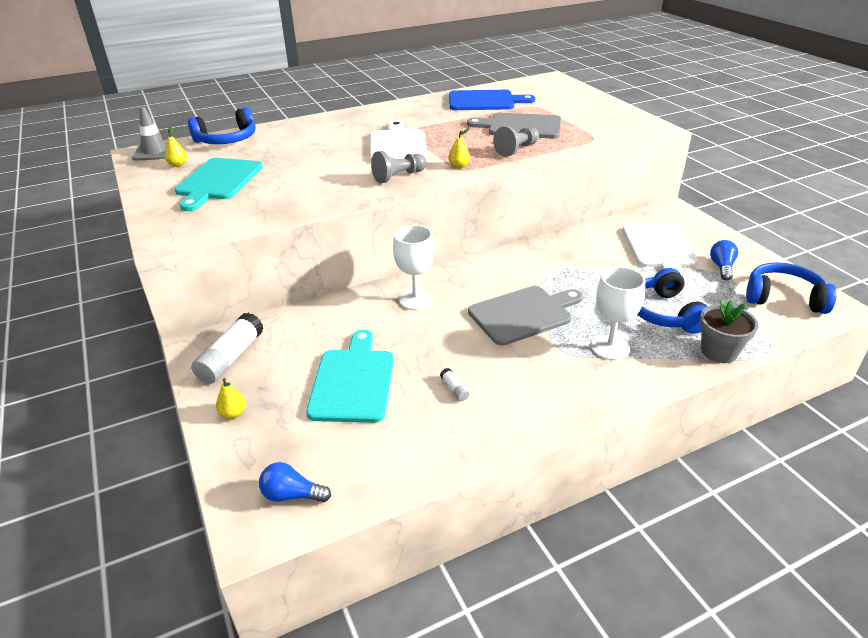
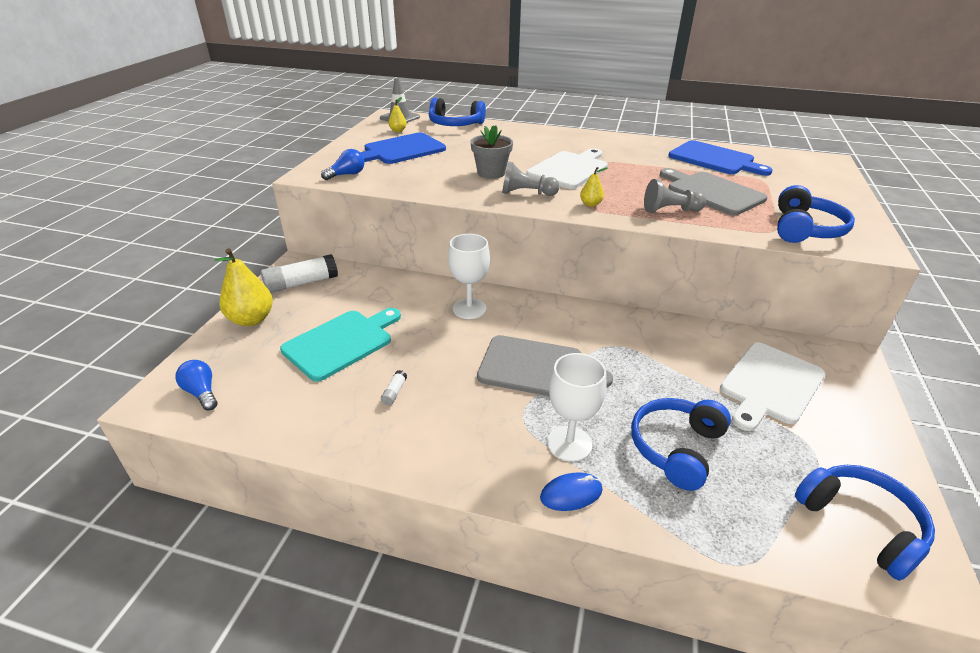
camera: 40 degrees right, 0 degrees up
turquoise cutting board [175,158,263,211] -> blue cutting board [360,133,446,164]
yellow pear [216,378,246,419] -> yellow pear [215,248,273,326], size x2.02
grey flower pot [700,300,759,363] -> grey flower pot moved to [470,125,513,179]
blue light bulb [710,240,738,280] -> blue light bulb moved to [321,149,365,180]
none -> blue mouse [540,472,603,511]
none -> blue headphones [777,185,855,243]

